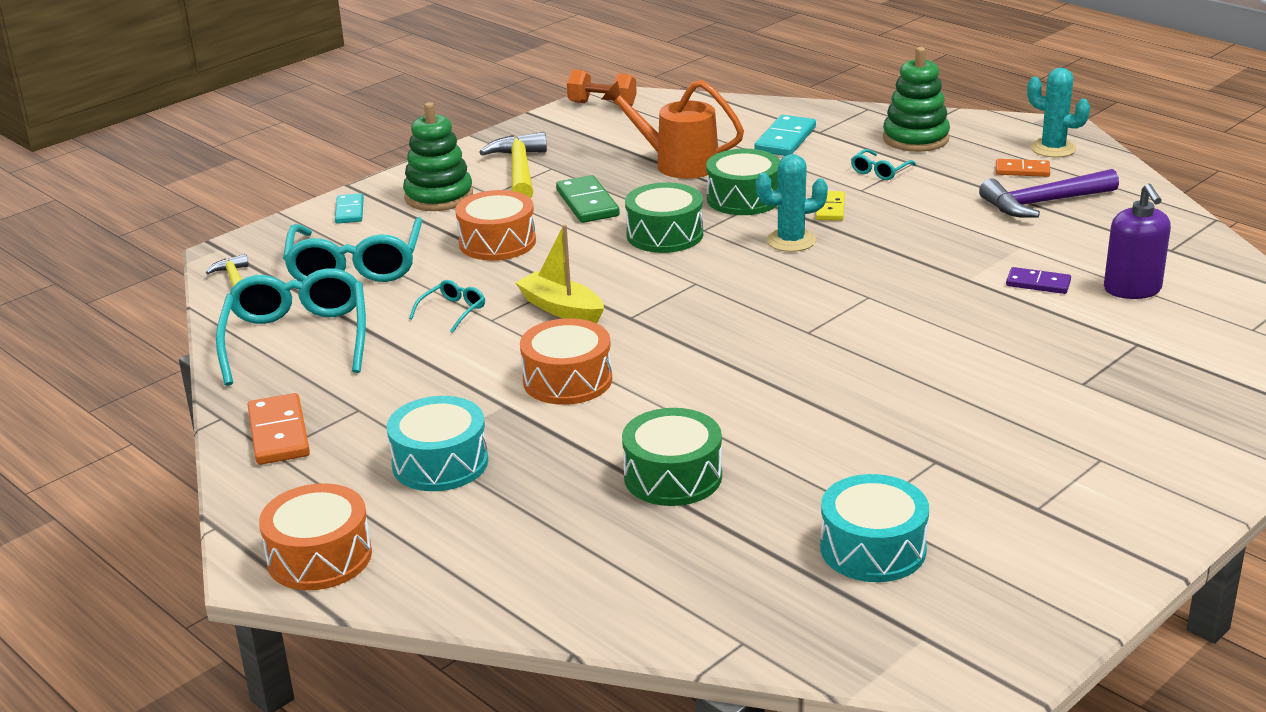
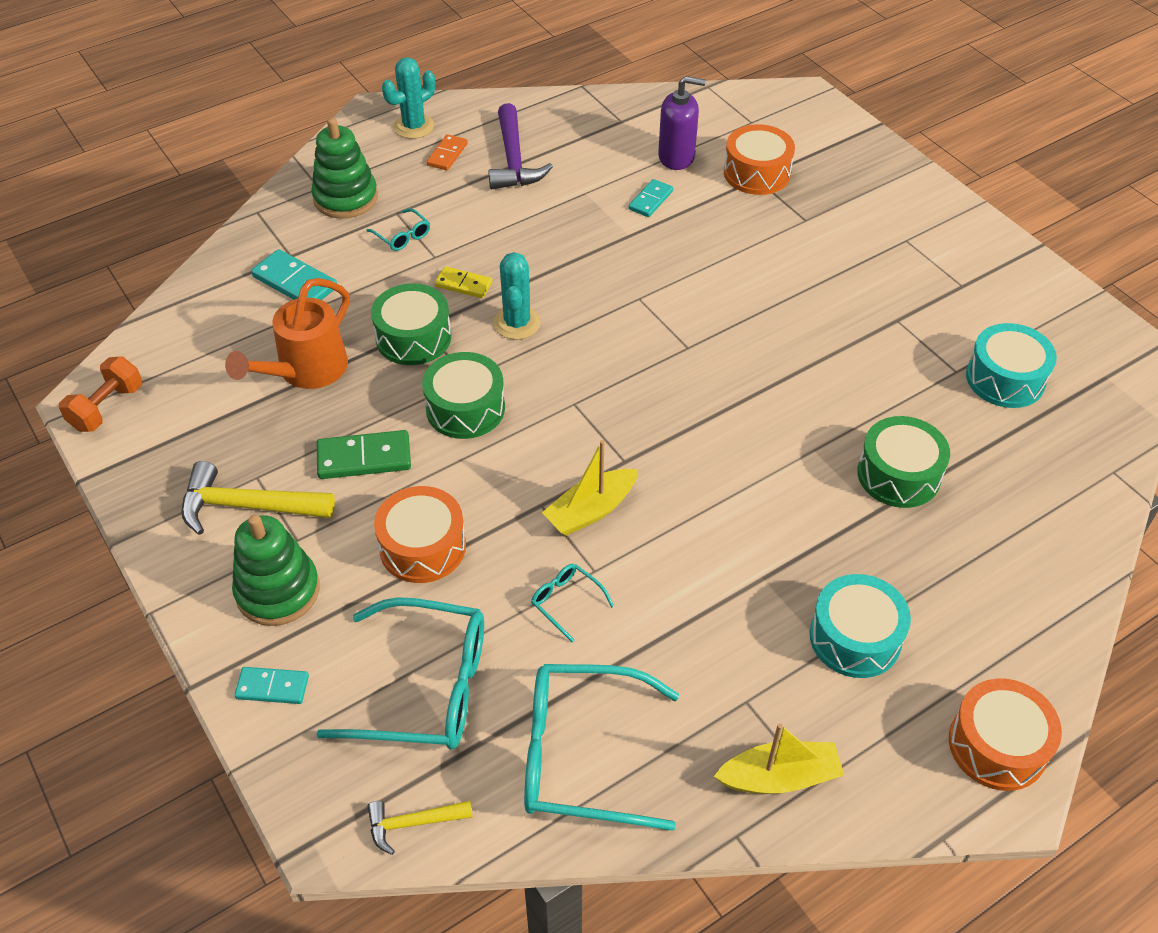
camera: 80 degrees left, 20 degrees up
orange domino [248,393,310,465] -> yellow boat [714,723,844,794]
orange drum [520,318,612,405] -> orange drum moved to [724,124,795,195]
purple domino [1006,267,1071,294] -> turquoise domino [628,179,673,217]

